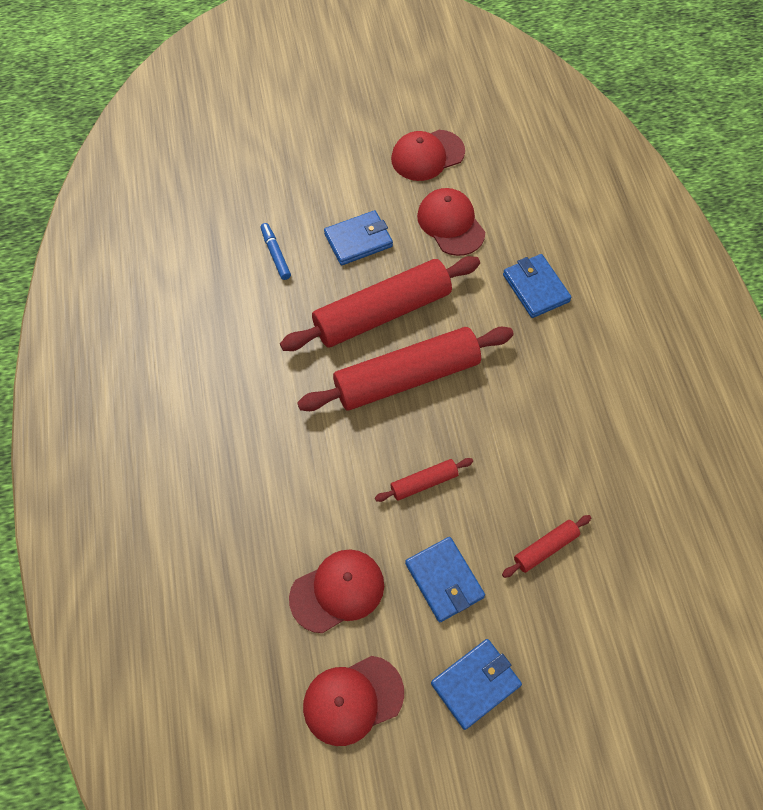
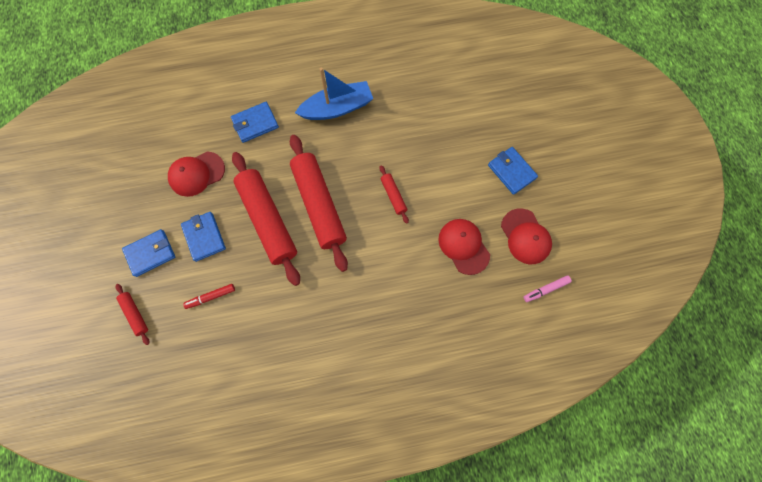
camera: 90 degrees left, 10 degrees up
blue marker [260,223,291,280] -> red marker [183,284,235,309]
red cap [391,130,465,181] -> none
blue wallet [405,537,485,622] -> blue wallet moved to [122,229,175,277]
red rolling pin [502,515,591,578] -> red rolling pin moved to [116,284,149,345]
none -> blue boat [295,68,373,120]
none -> pink marker [524,275,572,302]

